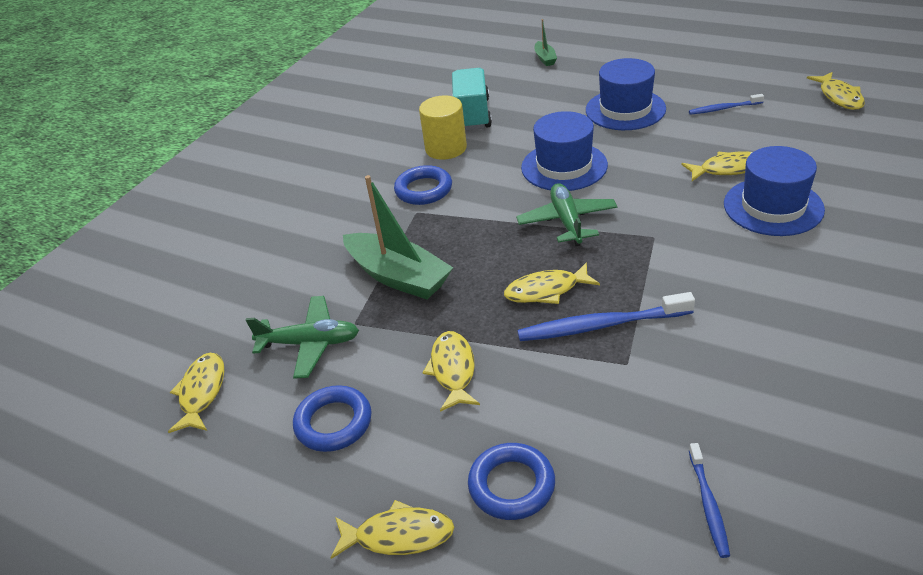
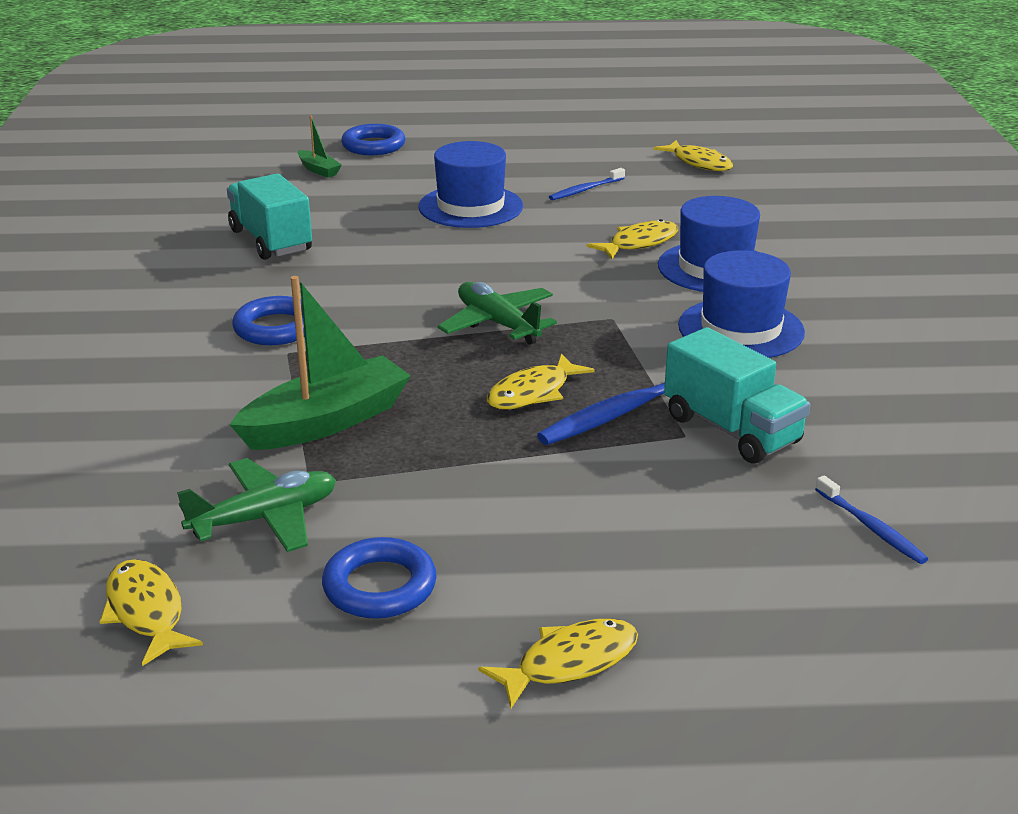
camera: 35 degrees left, 10 degrees down
green boat [343,175,453,299] -> green boat turned 45 degrees counterclockwise [230,276,411,450]
yellow cylinder [419,95,467,160] -> none
yellow fish [423,331,480,412] -> none
blue ring [468,443,555,520] -> blue ring moved to [341,124,405,155]
blue hat [521,111,608,191] -> blue hat moved to [678,250,805,358]
none -> turquoise truck [664,327,810,464]

